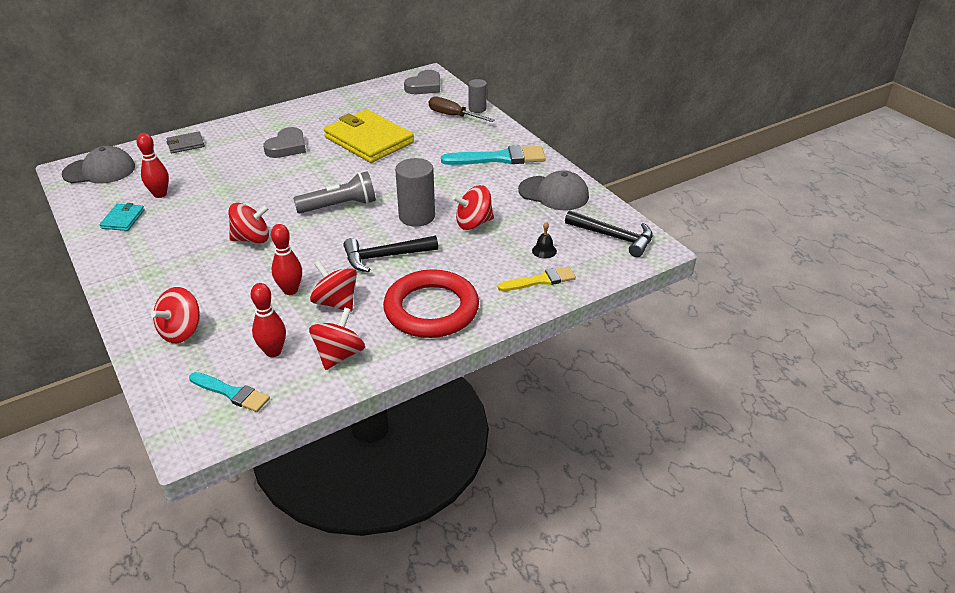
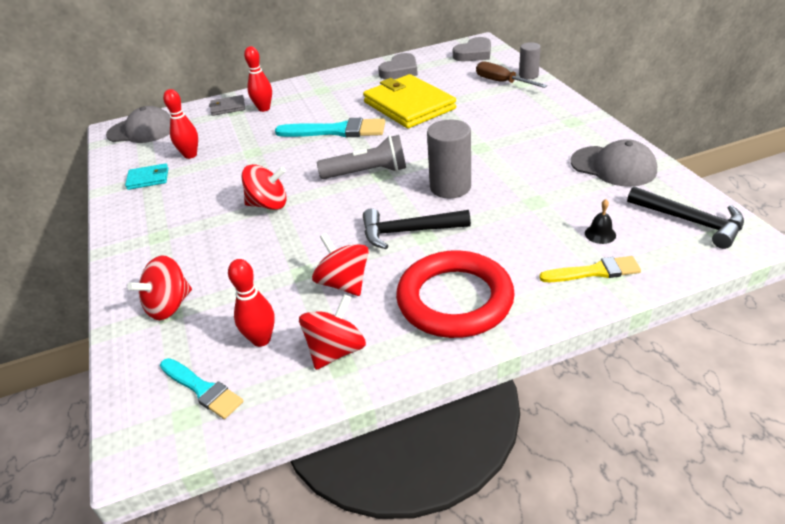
camera: 15 degrees right, 0 degrees up
turquoise wallet [100,203,145,231] -> turquoise wallet turned 60 degrees clockwise [125,163,168,190]
grey heart [263,127,306,158] -> grey heart moved to [378,53,418,79]
red bowling pin [271,224,302,295] -> red bowling pin moved to [244,46,272,112]
turquoise brush [441,145,546,165] -> turquoise brush moved to [275,118,385,137]
red spinning top [452,185,494,230] -> none

